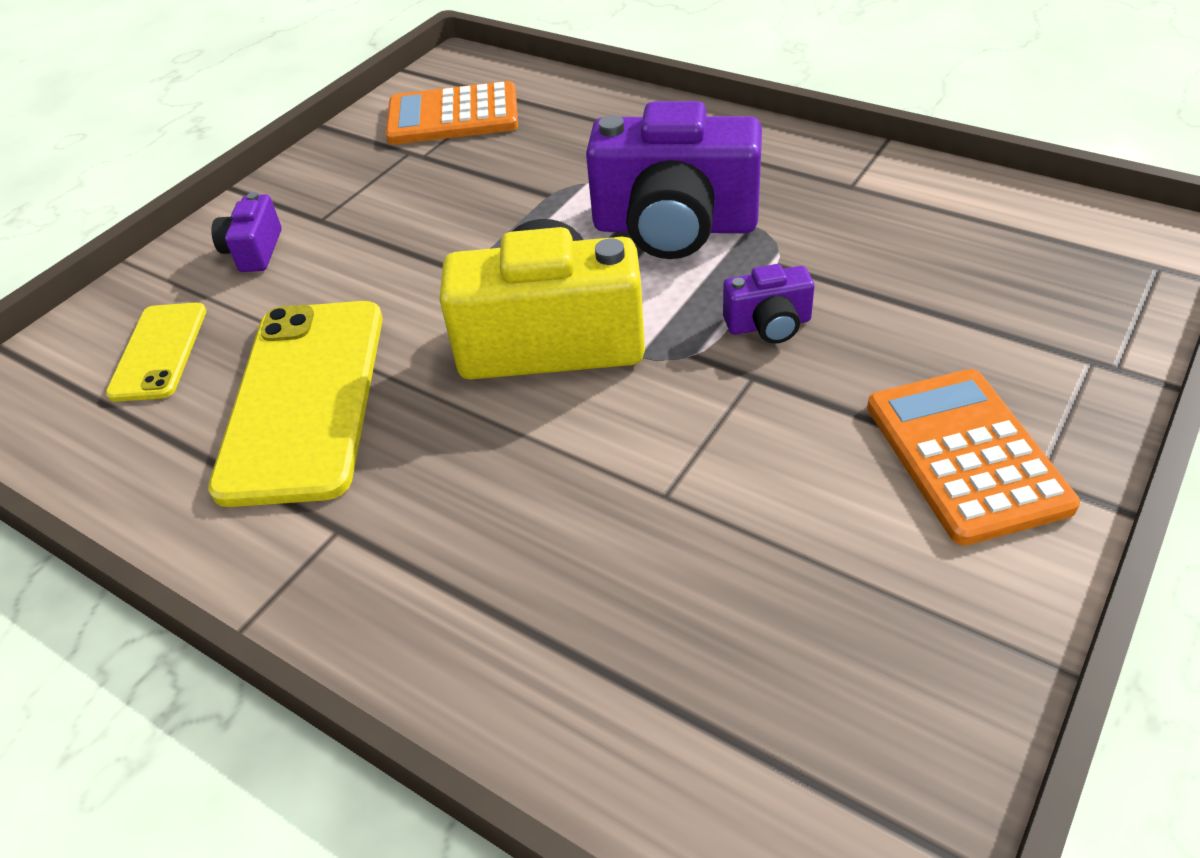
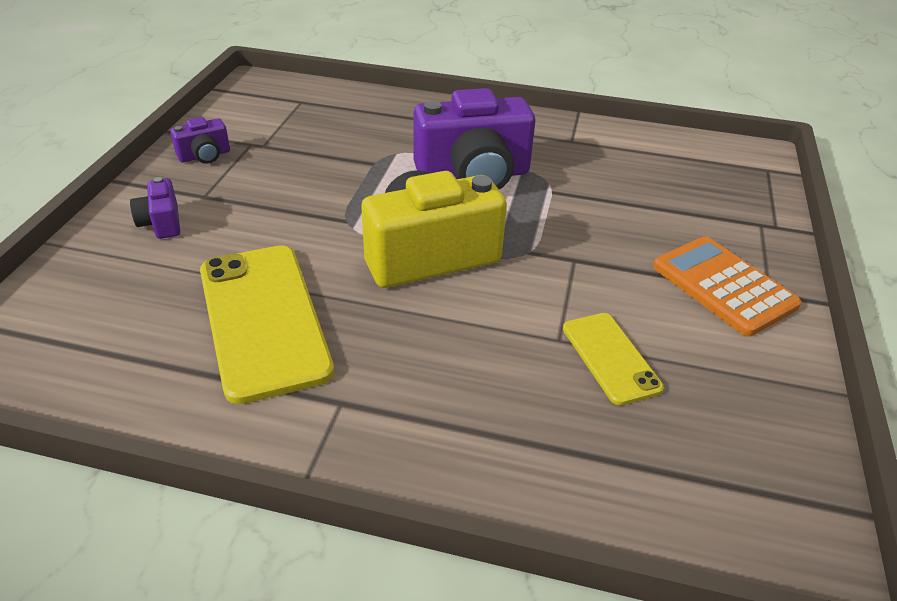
camera: 25 degrees left, 5 degrees down
yellow phone [106,303,206,402] -> yellow phone moved to [563,313,664,405]
orange calculator [386,81,518,144] -> none
purple camera [723,264,814,344] -> purple camera moved to [170,117,230,164]

